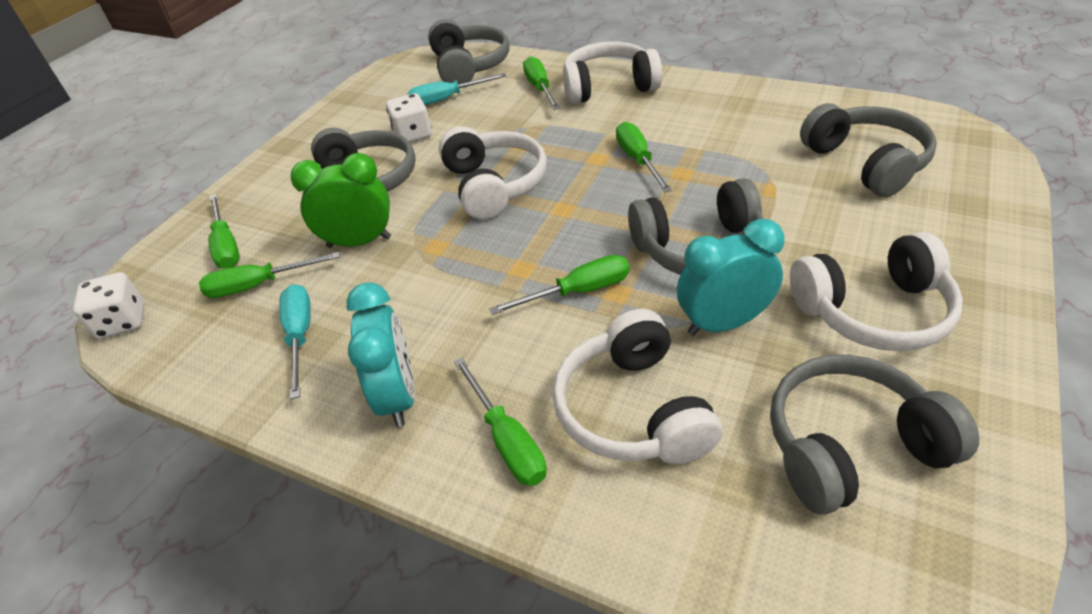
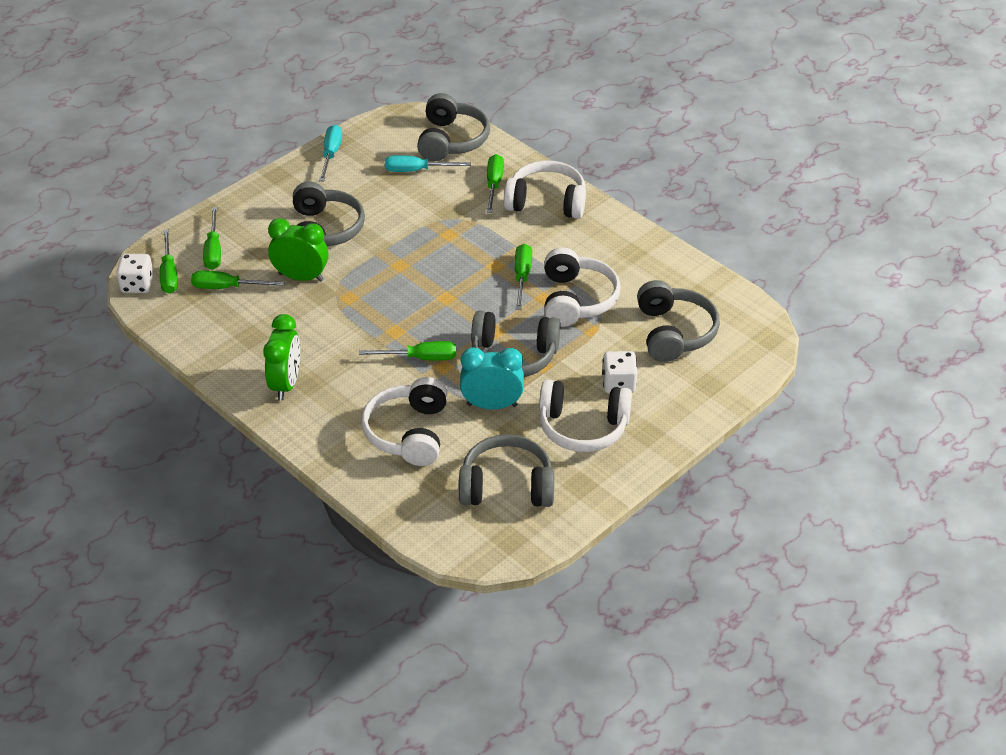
camera: 15 degrees right, 0 degrees up
turquoise screwdriver [279,284,311,399] -> turquoise screwdriver moved to [319,125,342,181]
turquoise clock [346,282,415,427] -> green clock [263,314,300,400]
white dice [386,93,432,142] -> white dice moved to [602,351,638,393]
white headphones [439,126,547,220] -> white headphones moved to [545,247,621,327]
green screwdriver [454,357,547,486] -> green screwdriver moved to [160,230,178,294]

